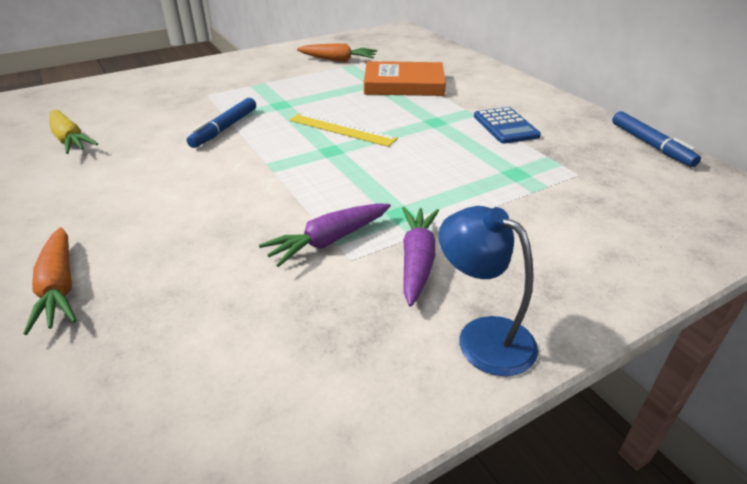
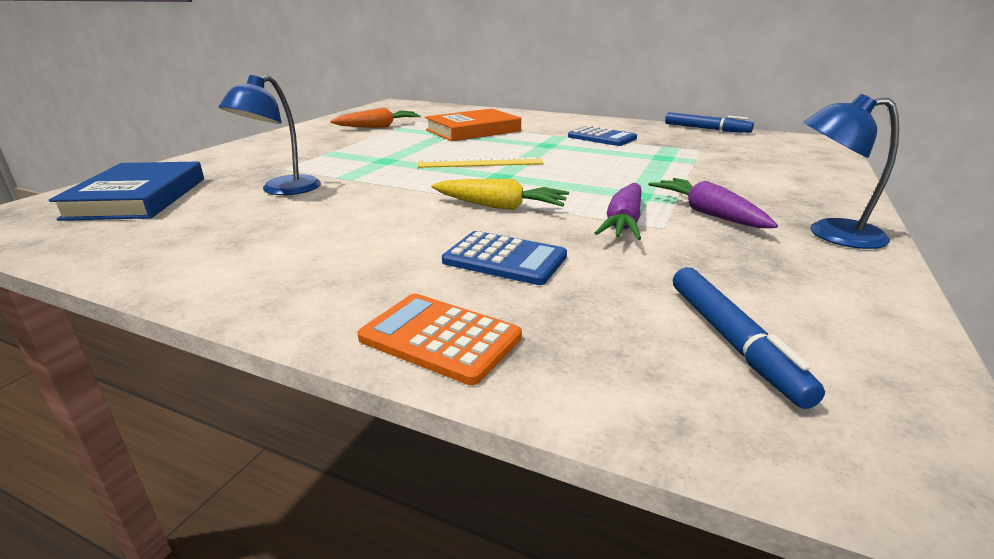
camera: 35 degrees left, 10 degrees down
orange carrot [23,227,77,335] -> orange calculator [358,294,522,385]
yellow carrot [49,109,98,154] -> yellow carrot moved to [431,179,569,210]
blue marker [187,98,256,148] -> blue marker moved to [673,267,825,409]
none -> blue book [49,162,204,221]
none -> blue lamp [219,75,321,195]
none -> blue calculator [442,231,567,285]

